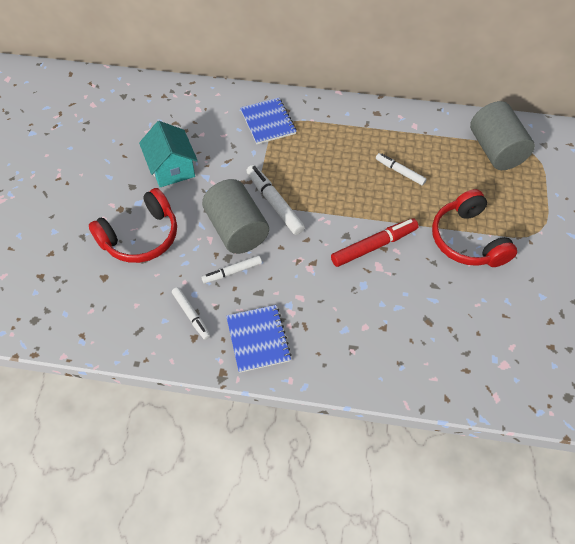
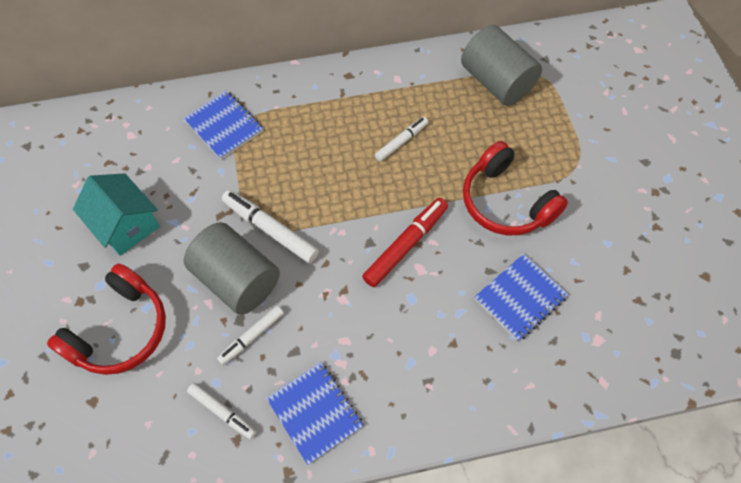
camera: 20 degrees left, 5 degrees up
white marker [376,153,427,186] -> white marker turned 120 degrees clockwise [375,117,428,162]
none -> blue notebook [475,254,569,341]

